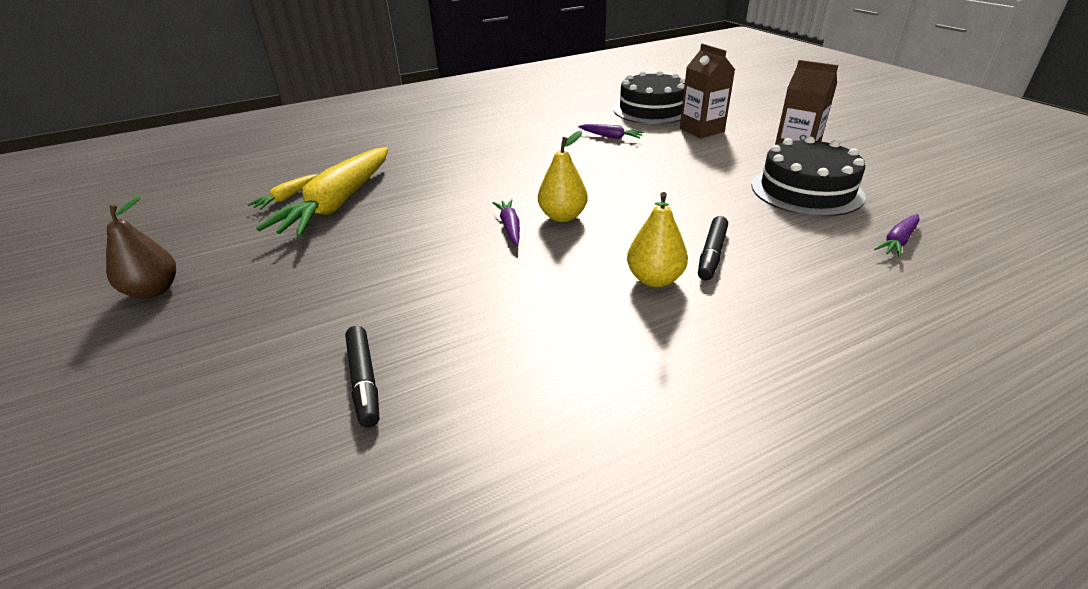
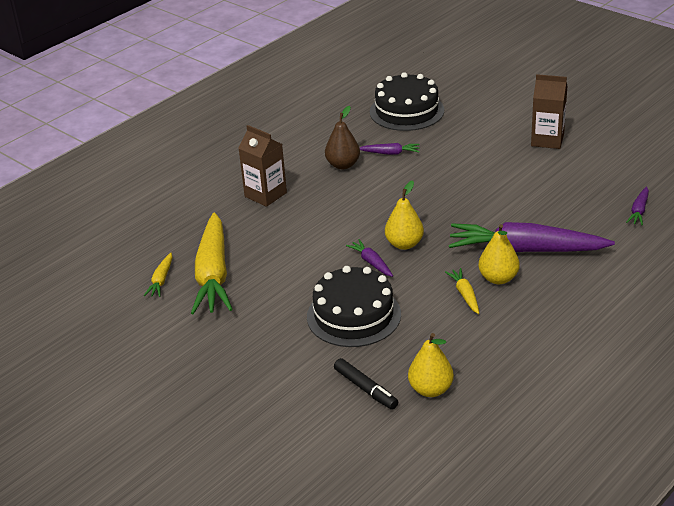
camera: 20 degrees left, 0 degrees up
brown pear [106,196,176,299] -> brown pear moved to [325,106,360,169]
brown carton [680,44,735,138] -> brown carton moved to [239,125,287,207]
black marker [698,216,728,280] -> purple carrot [449,222,615,252]
black cake [751,136,865,217] -> black cake moved to [307,266,401,347]
none -> yellow pear [408,333,454,397]
none -> yellow carrot [445,268,479,314]

